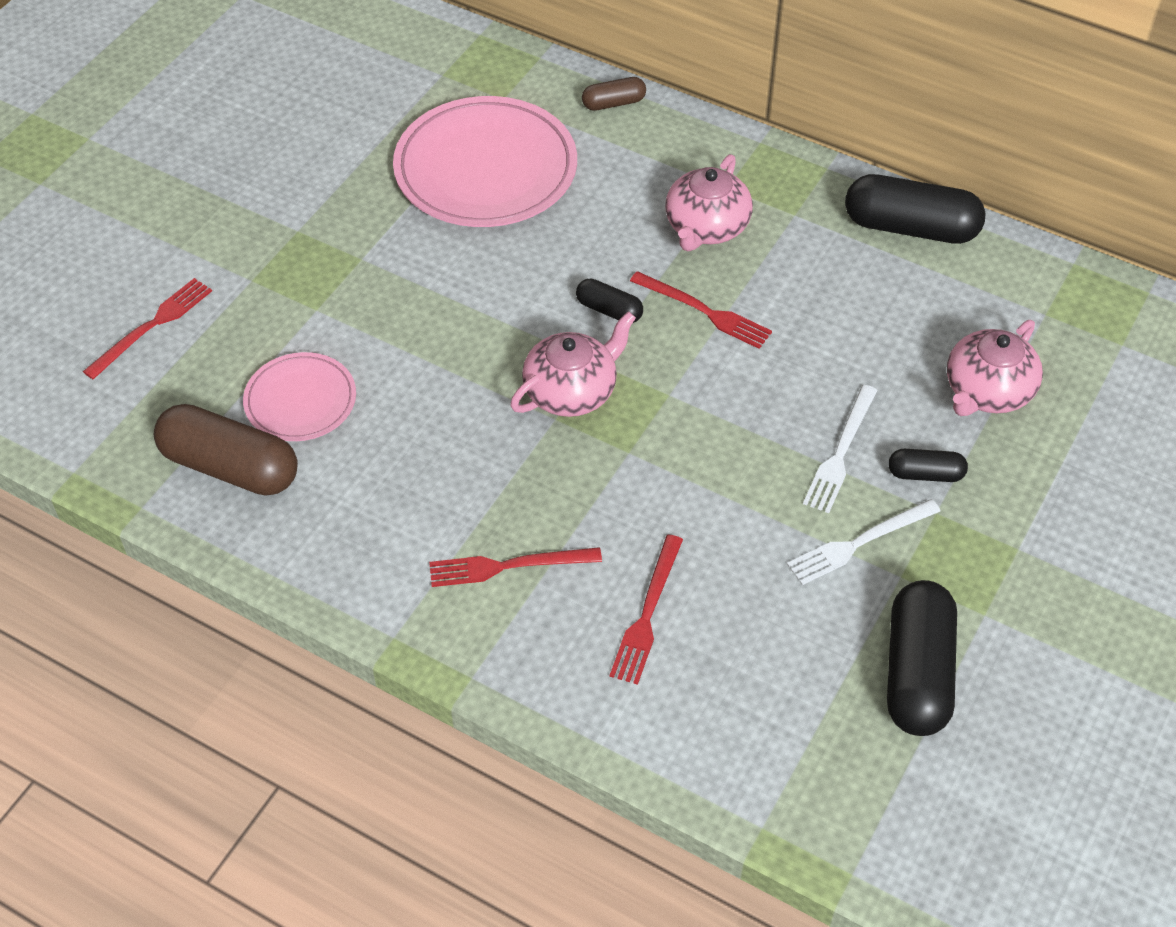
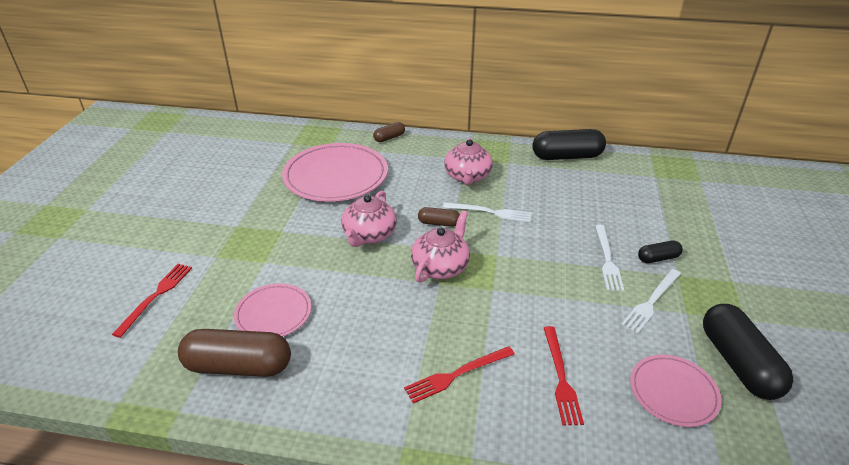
camera: 20 degrees left, 15 degrees down
black capsule [576,279,643,323] -> brown capsule [418,207,460,227]
red fork [630,271,772,349] -> white fork [443,202,532,223]
pink teapot [947,320,1043,416] -> pink teapot moved to [341,191,397,247]
none -> pink plate [630,355,722,427]

